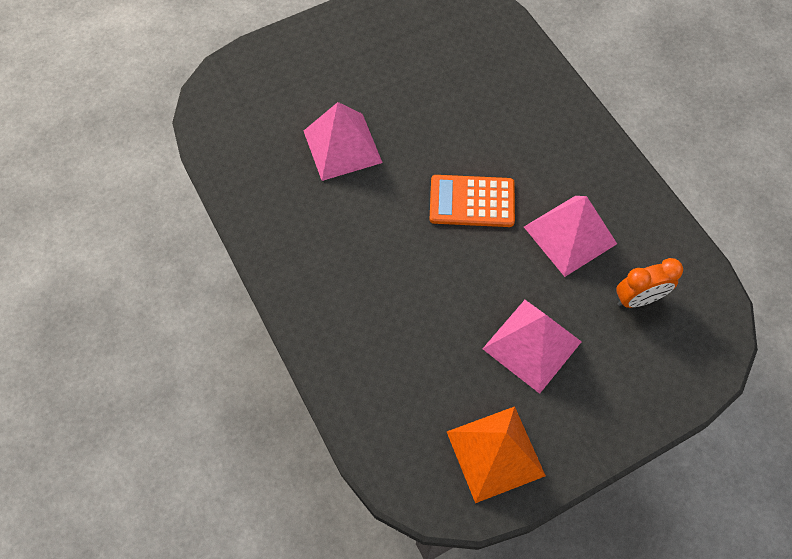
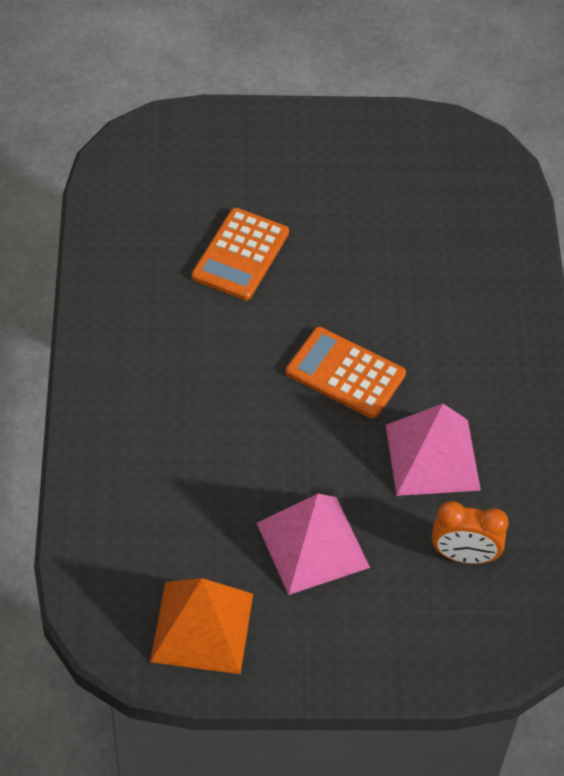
camera: 25 degrees right, 10 degrees down
pink pyramid [304,102,383,181] -> orange calculator [192,208,289,300]

